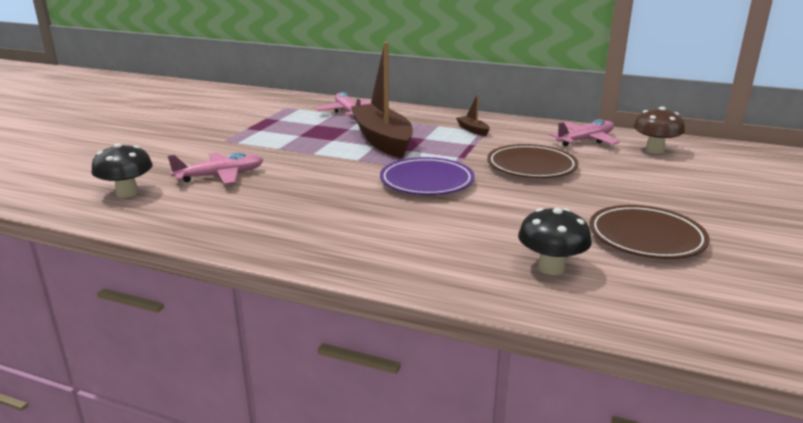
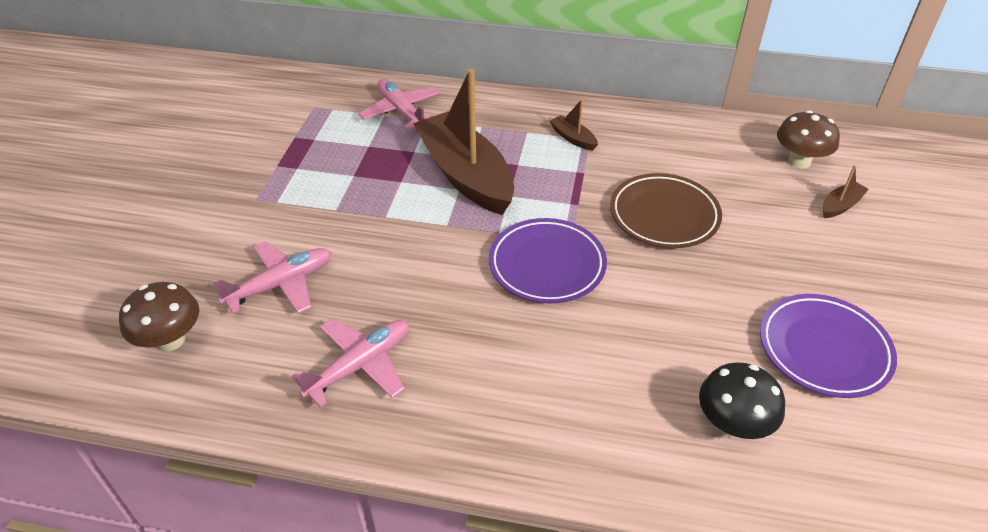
camera: 10 degrees left, 20 degrees up
black mushroom [91,143,153,198] -> brown mushroom [119,282,199,351]
pink plane [549,119,620,146] -> pink plane moved to [292,319,409,408]
brown plate [589,205,710,259] -> purple plate [760,294,897,398]
none -> brown boat [822,165,869,218]

